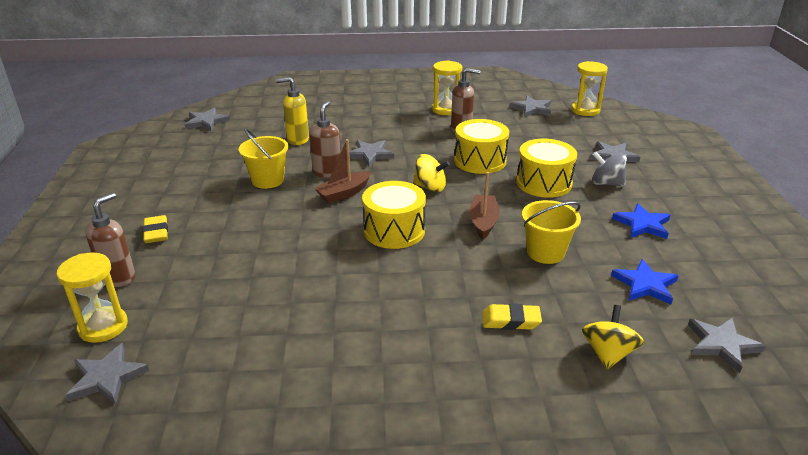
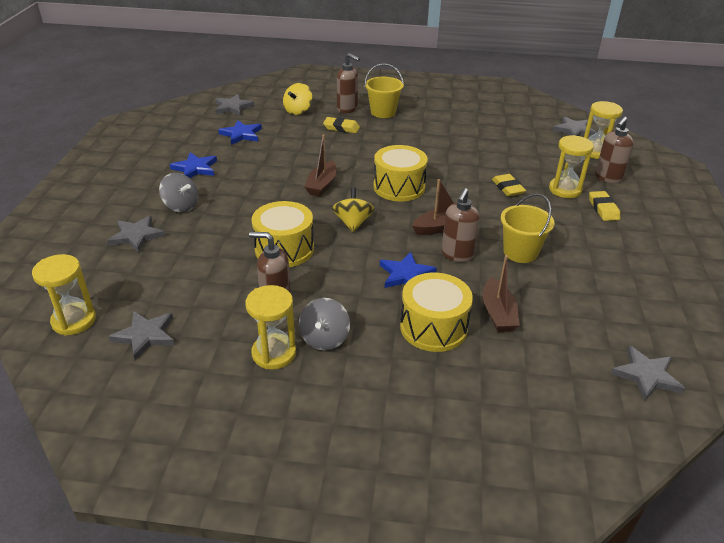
camera: 170 degrees left, 5 degrees up
yellow soap dispenser [276,77,309,145] -> brown boat [483,255,520,332]
grey star [349,140,394,167] -> blue star [380,252,437,288]
yellow spinning top [413,154,450,192] -> yellow spinning top turned 60 degrees clockwise [332,187,374,232]
yellow drum [516,139,577,198] -> yellow drum moved to [400,273,473,352]
yellow bucket [522,200,581,264] -> yellow bucket moved to [365,63,404,118]
none -> grey spinning top [299,298,350,350]
none -> brown soap dispenser [337,53,360,113]
none -> yellow eraser [492,174,526,196]
none -> yellow hourglass [549,135,594,198]

